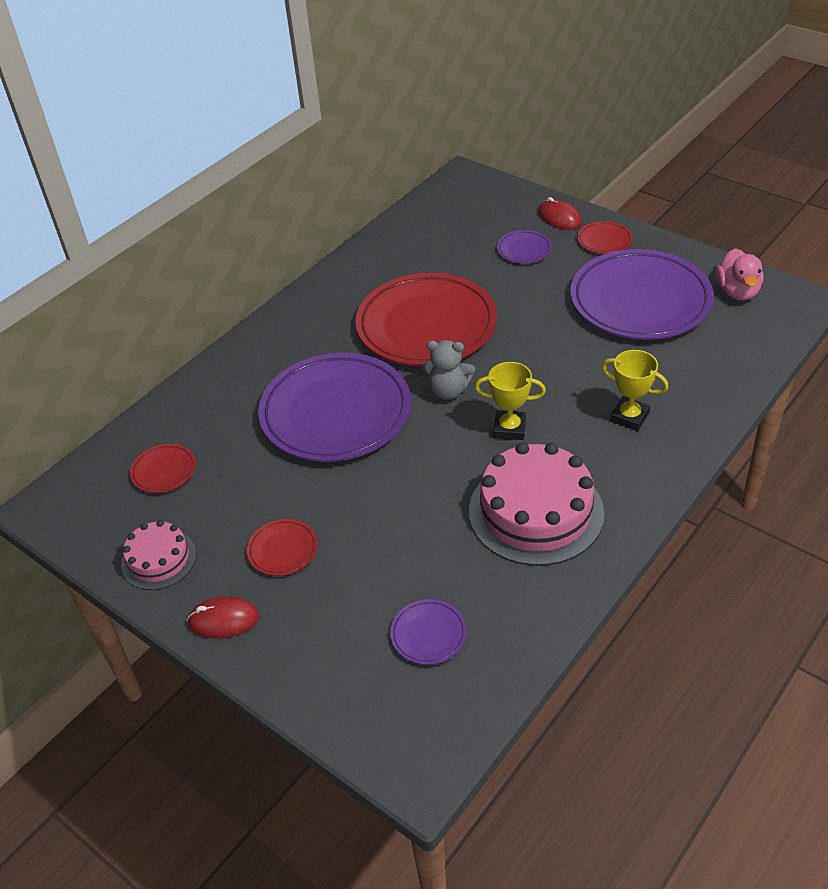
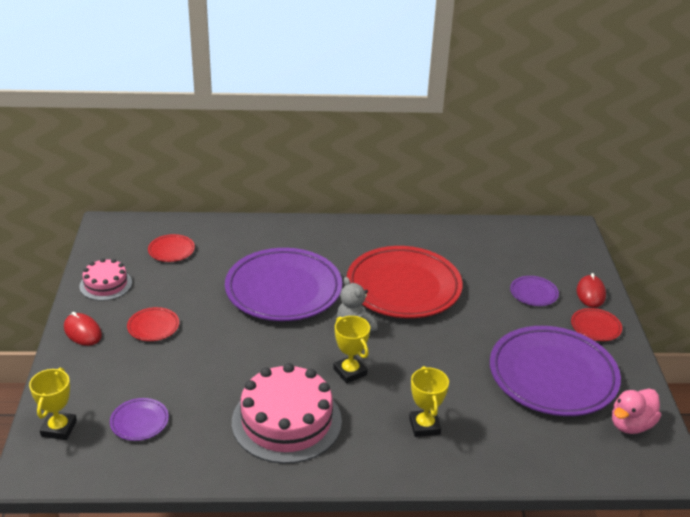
camera: 45 degrees right, 10 degrees down
none -> yellow trophy [29,368,77,440]

